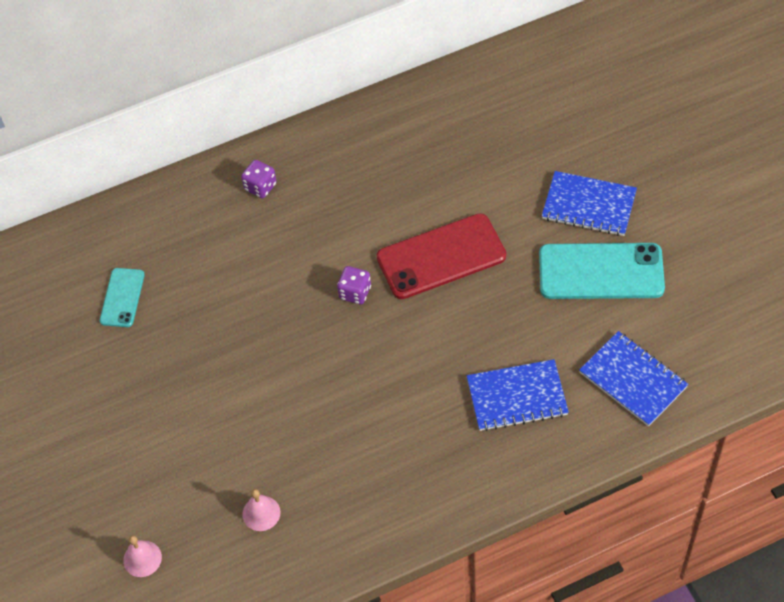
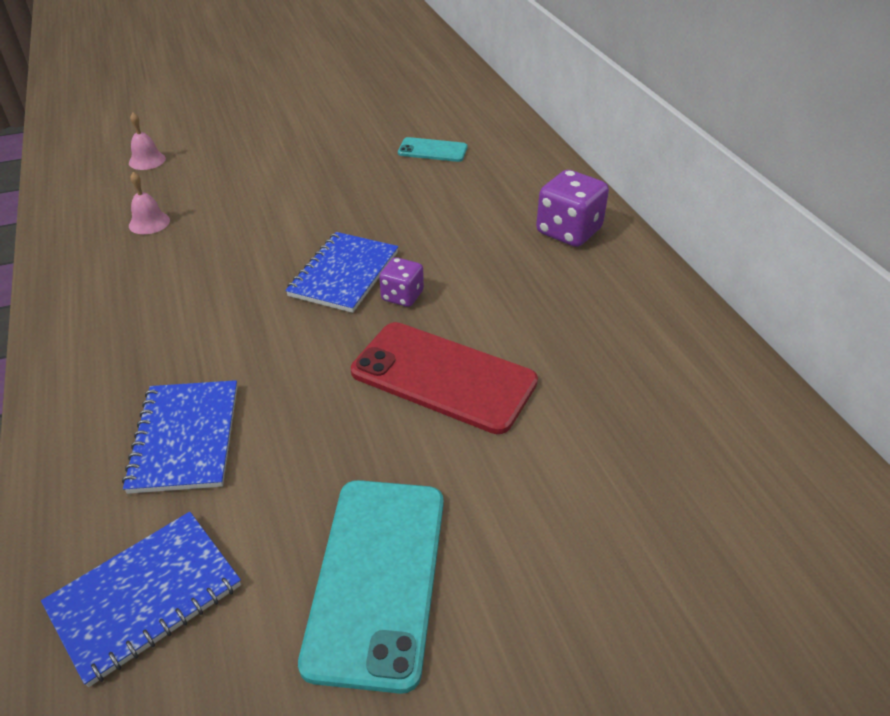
camera: 90 degrees right, 15 degrees down
purple dice [241,160,277,198] -> purple dice [536,170,609,247], size x1.69
red phone [376,213,506,299] -> red phone turned 45 degrees counterclockwise [351,322,538,434]
blue notebook [542,171,637,236] -> blue notebook moved to [285,232,398,313]

